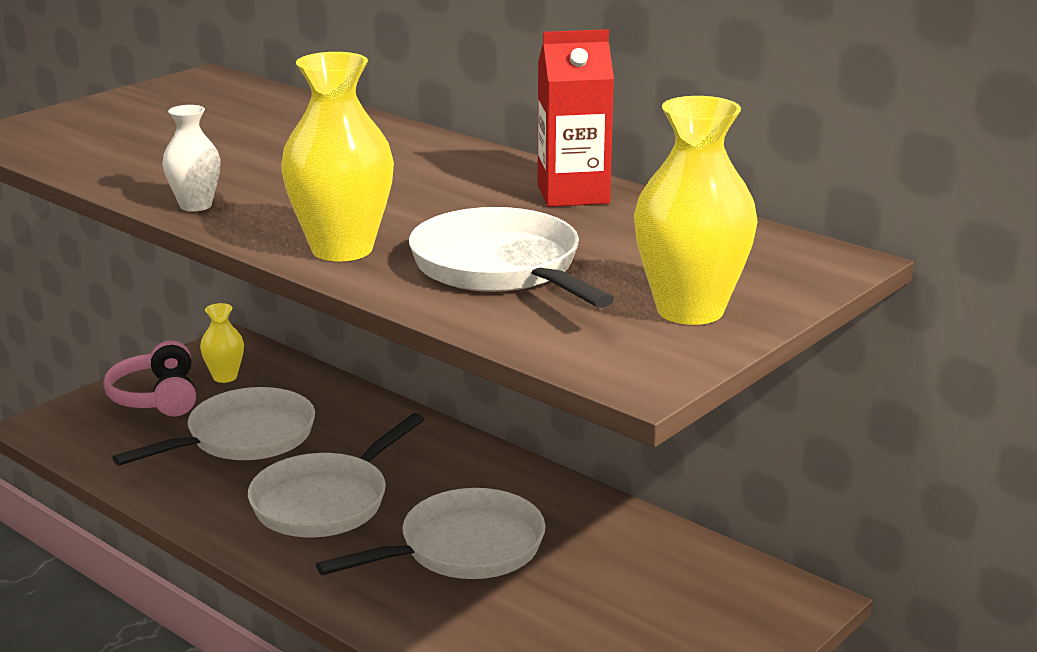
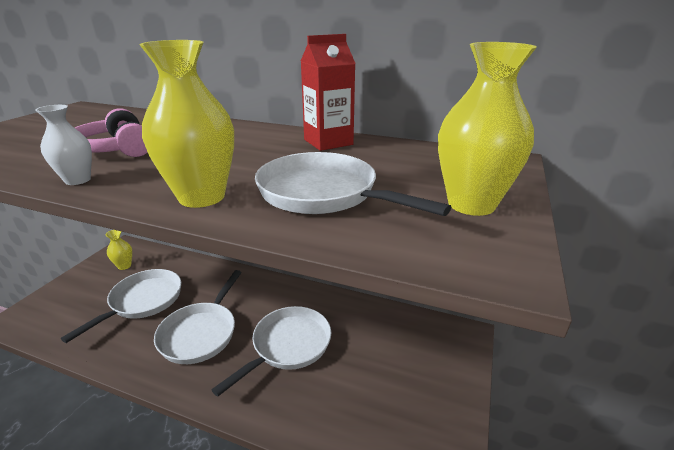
camera: 20 degrees left, 5 degrees up
pink headphones [104,340,196,416] -> pink headphones moved to [75,108,148,157]

